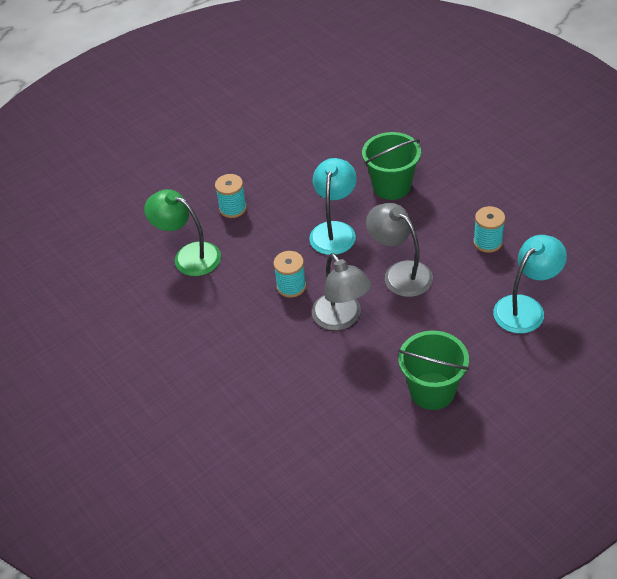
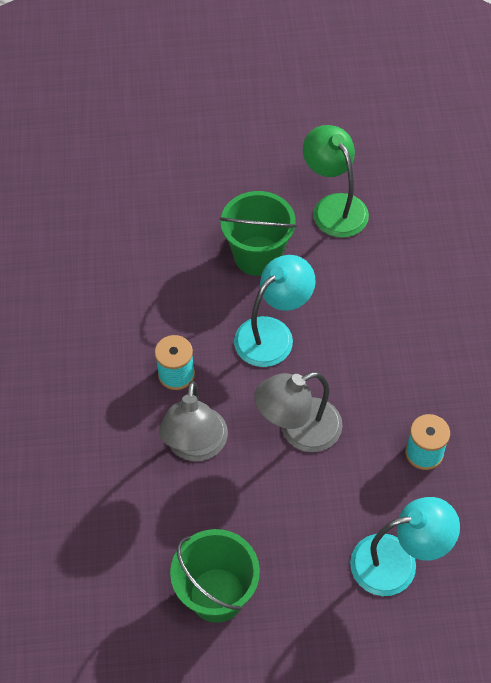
camera: 30 degrees right, 10 degrees up
green lamp [144,189,221,276] -> green lamp moved to [303,125,369,238]
turquoise spool [215,174,247,218] -> none
green bucket [362,132,421,200] -> green bucket moved to [219,191,297,276]
grey lamp [366,203,433,297] -> grey lamp turned 105 degrees counterclockwise [254,372,343,452]

